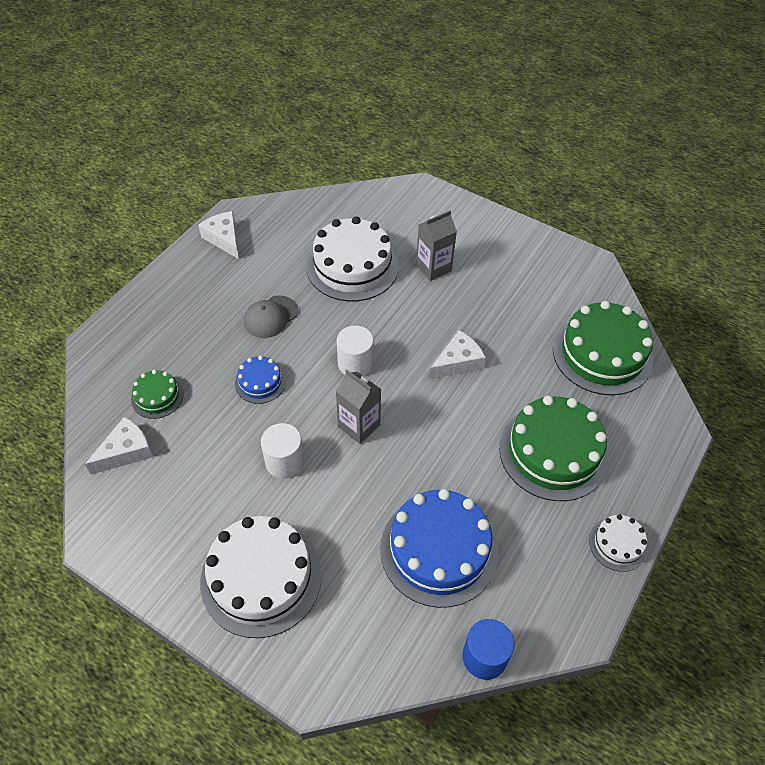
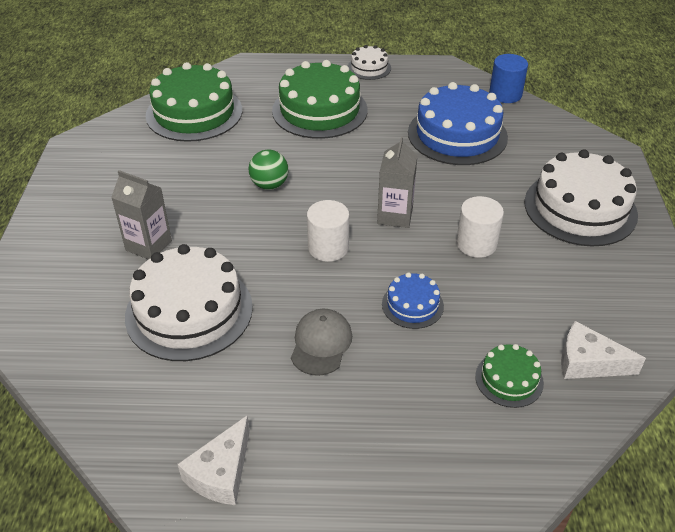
camera: 120 degrees left, 10 degrees down
grey cap [244,295,298,338] -> grey cap turned 90 degrees counterclockwise [291,309,352,376]
white cheese [429,330,486,379] -> green ball [249,150,289,190]

